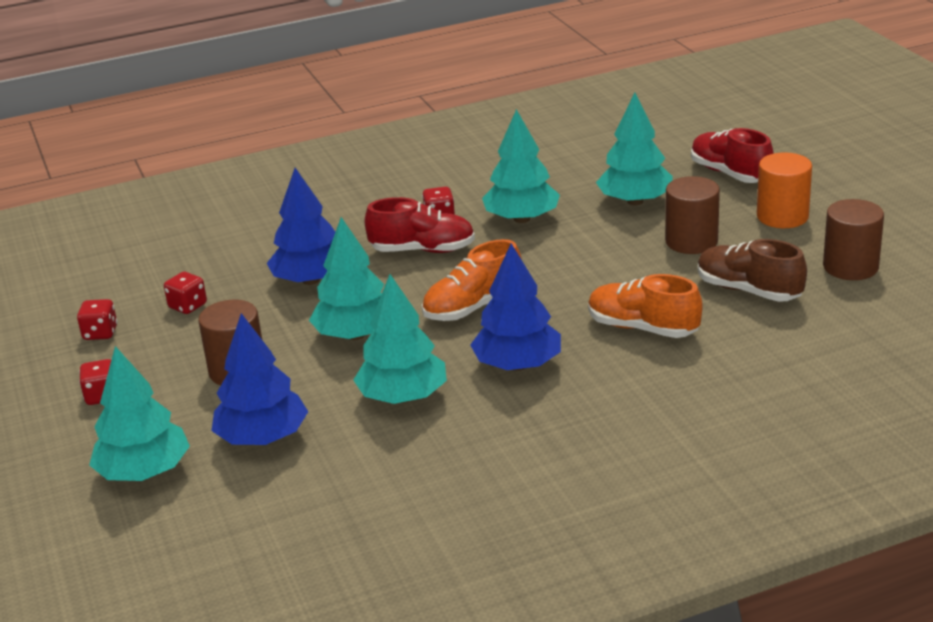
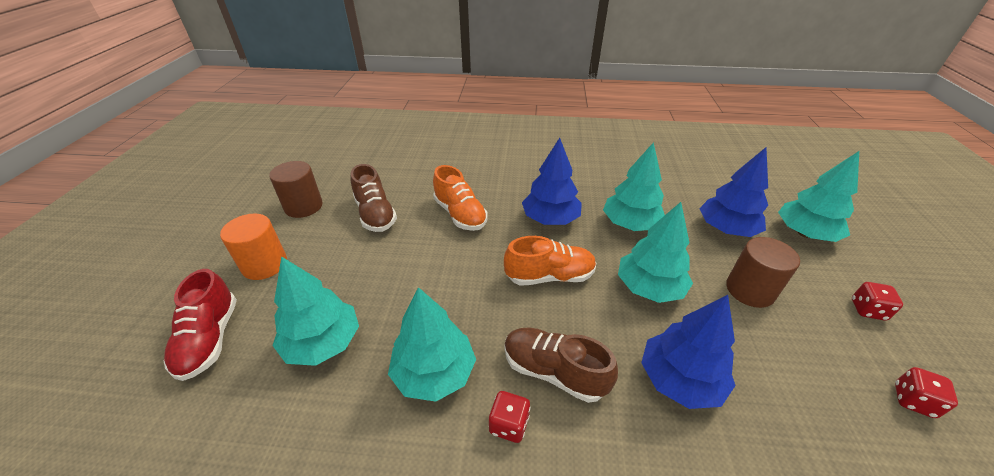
camera: 155 degrees left, 10 degrees up
red dice [164,272,207,314] -> none
red shoe [364,197,475,253] -> brown shoe [504,328,618,403]
brown cylinder [665,176,720,254] -> none

